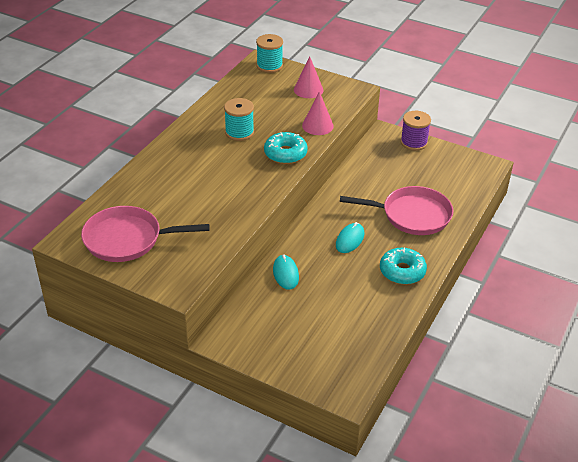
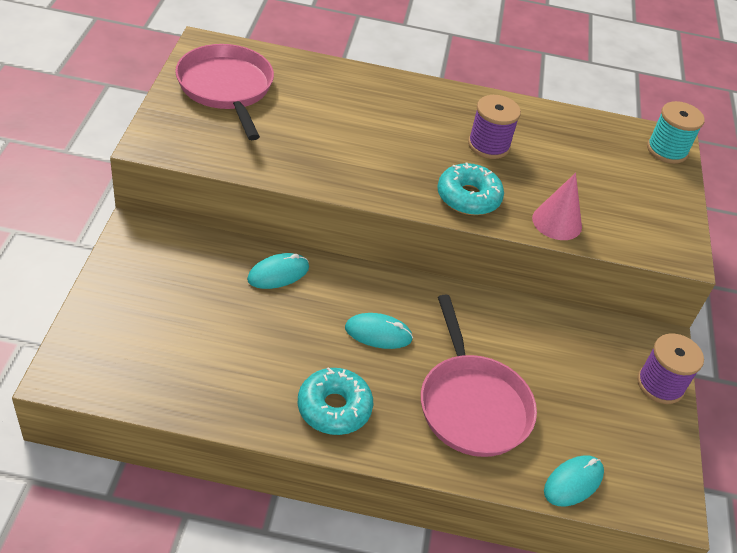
camera: 65 degrees right, 5 degrees up
turquoise spool [224,98,254,141] -> purple spool [468,95,521,159]
pink cone [294,56,323,98] -> none
none -> turquoise mouse [544,455,604,506]

